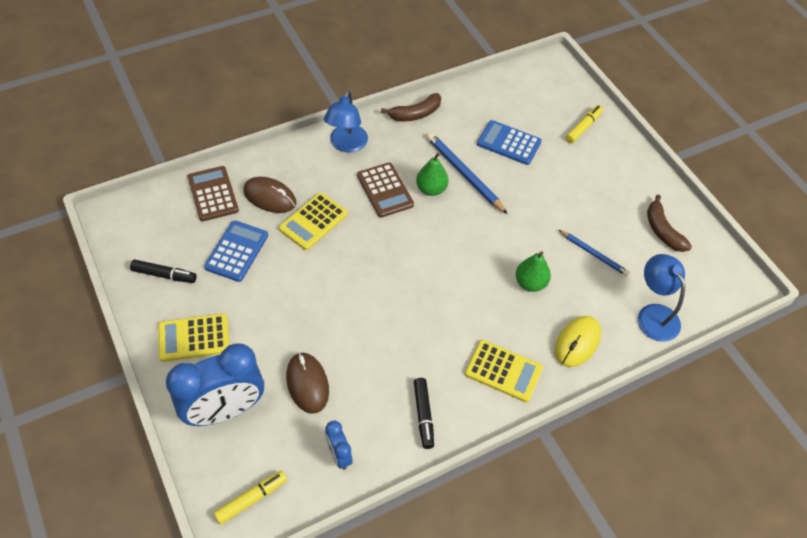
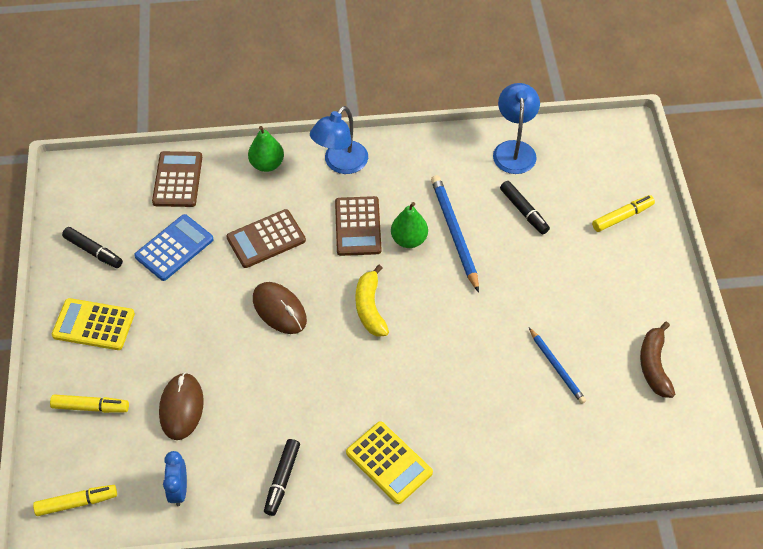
camera: 25 degrees right, 0 degrees up
blue clock [166,343,264,426] -> yellow marker [50,394,129,413]
brown mouse [243,177,296,213] -> brown mouse moved to [253,282,307,334]
yellow calculator [279,192,348,250] -> brown calculator [226,209,306,268]
brown banana [381,93,441,122] -> none
blue calculator [477,120,542,165] -> black marker [500,181,550,234]
green pear [516,251,551,292] -> green pear moved to [248,126,284,172]
yellow mouse [555,316,601,367] -> none
blue lamp [638,254,685,342] -> blue lamp moved to [493,83,540,174]
none -> yellow banana [355,265,389,337]

